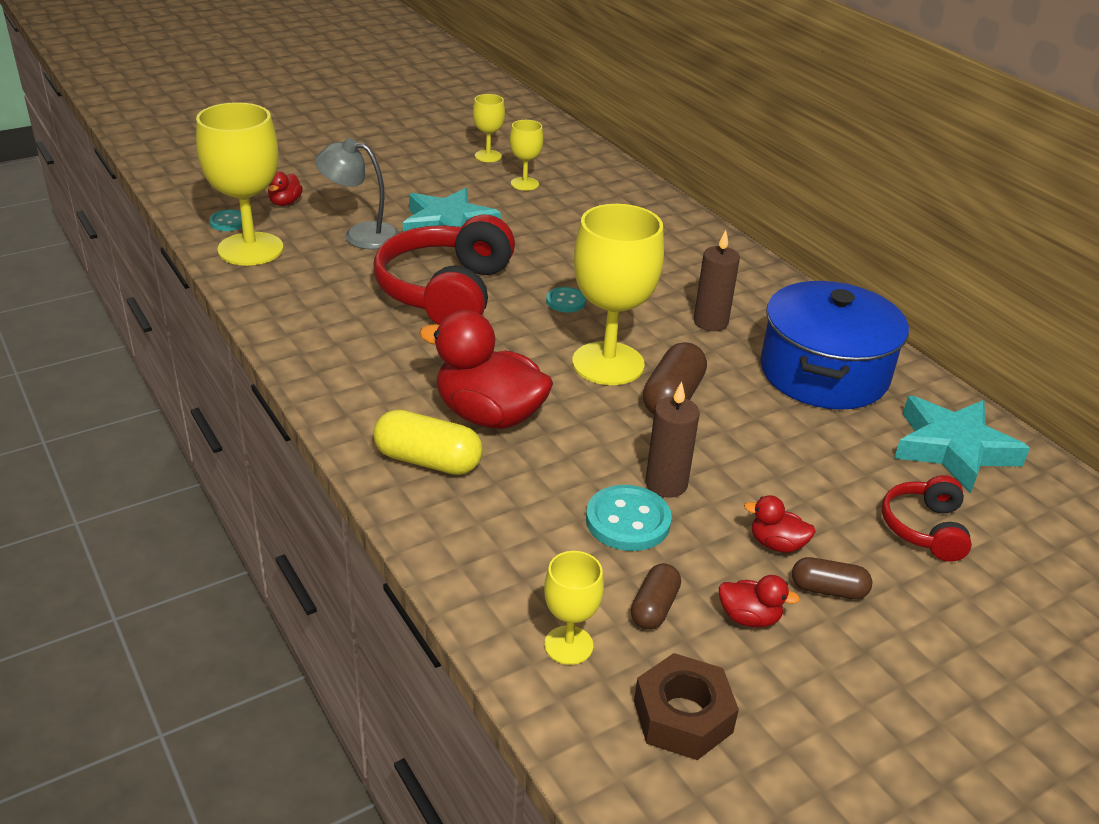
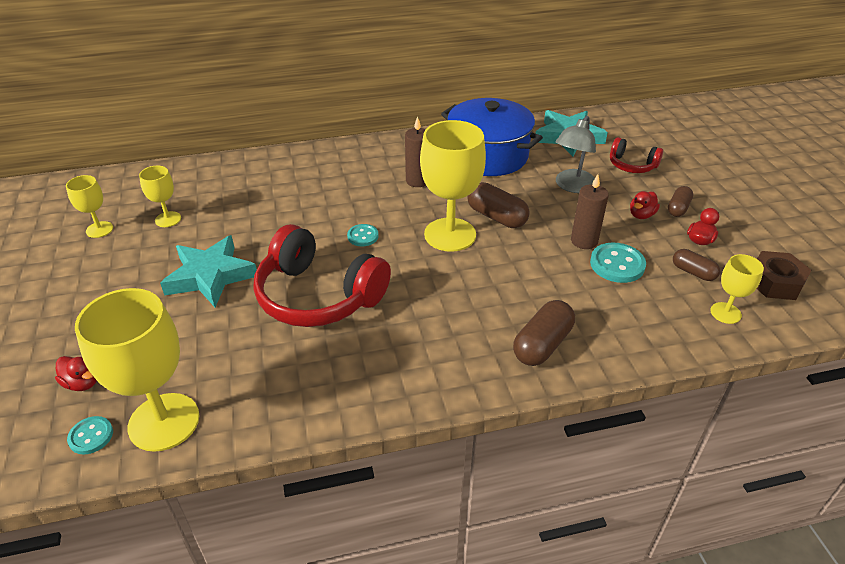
camera: 70 degrees left, 5 degrees up
grey lamp [315,138,399,250] -> grey lamp moved to [556,116,596,193]
yellow capsule [374,410,483,475] -> brown capsule [513,300,575,366]
red duck [419,310,553,429] -> none

